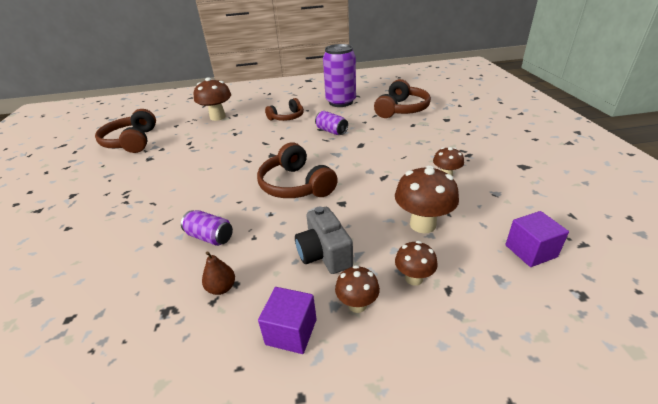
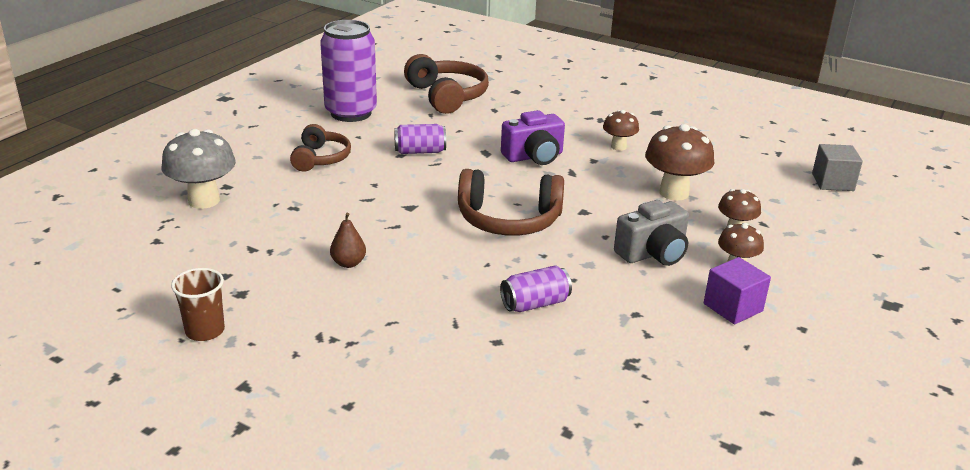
camera: 55 degrees left, 5 degrees down
brown headphones [95,109,156,153] -> none
brown mushroom [194,77,231,121] -> grey mushroom [161,129,236,209]
brown pear [202,251,235,295] -> brown pear moved to [330,213,366,268]
grey camera [295,207,353,274] -> grey camera turned 45 degrees counterclockwise [614,200,689,266]
purple cube [505,211,569,267] -> none
none -> brown cup [171,268,225,341]
none -> purple camera [501,110,565,165]
none -> grey cube [812,144,863,191]

